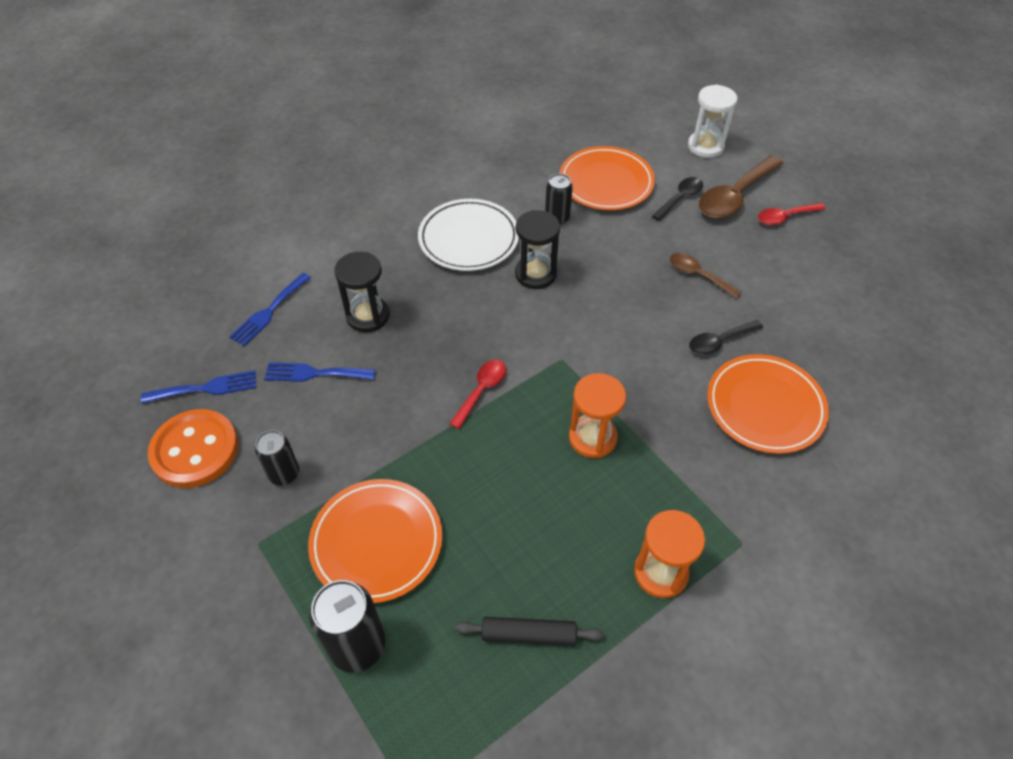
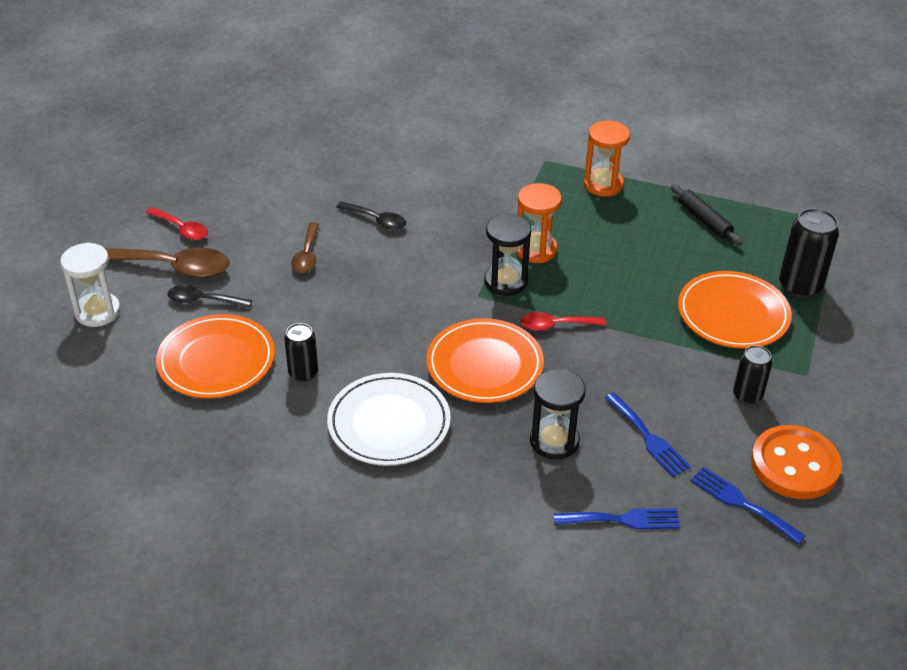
camera: 125 degrees left, 10 degrees down
black hourglass [515,210,560,289] -> black hourglass moved to [484,214,531,296]
orange plate [707,354,829,454] -> orange plate moved to [427,318,544,403]

